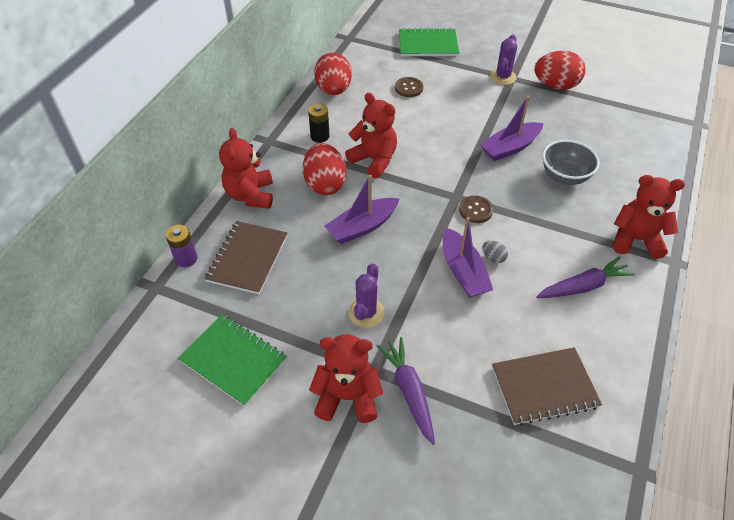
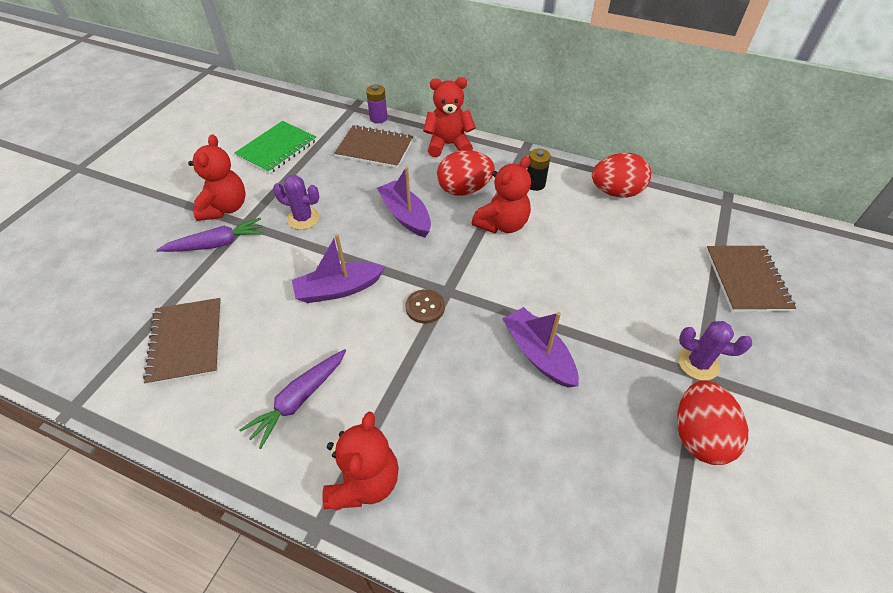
camera: 90 degrees right, 0 degrees up
brown button [395,77,423,97] -> none
green notebook [399,28,459,56] -> brown notebook [706,246,796,312]
grey egg [482,241,508,263] -> none
purple carrot [536,256,635,298] -> purple carrot turned 60 degrees clockwise [239,349,346,449]
grey bowl [542,140,600,185] -> none

